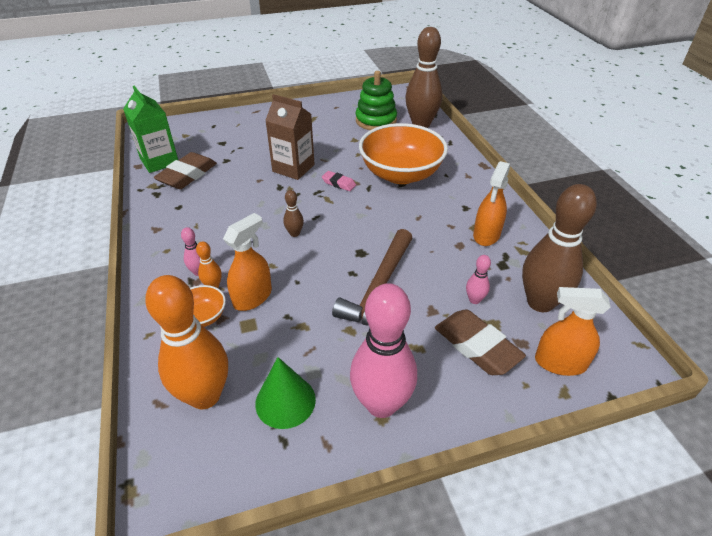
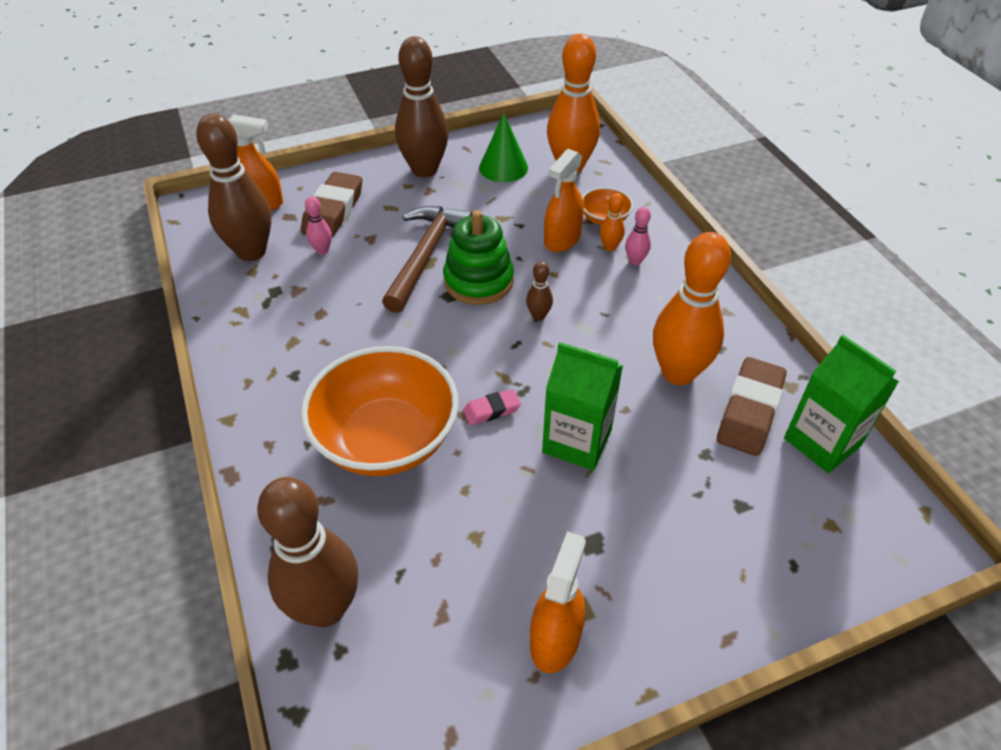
camera: 175 degrees right, 5 degrees up
brown carton [265,94,315,180] -> green carton [542,342,623,471]
pink eraser [322,171,356,191] -> pink eraser turned 45 degrees counterclockwise [463,389,521,425]
pink bowling pin [350,283,417,418] -> brown bowling pin [395,36,449,177]
green stacking toy [356,71,397,130] -> green stacking toy moved to [443,210,514,305]
brown eraser [435,309,526,375] -> brown eraser turned 60 degrees clockwise [301,172,363,238]
orange spray bottle [473,161,510,246] -> orange spray bottle moved to [530,531,586,673]
none -> orange bowling pin [653,232,731,385]

